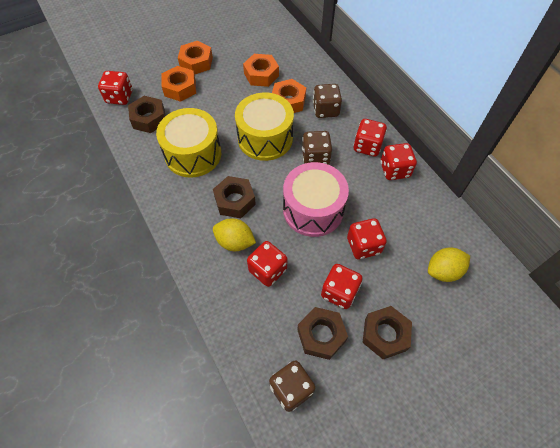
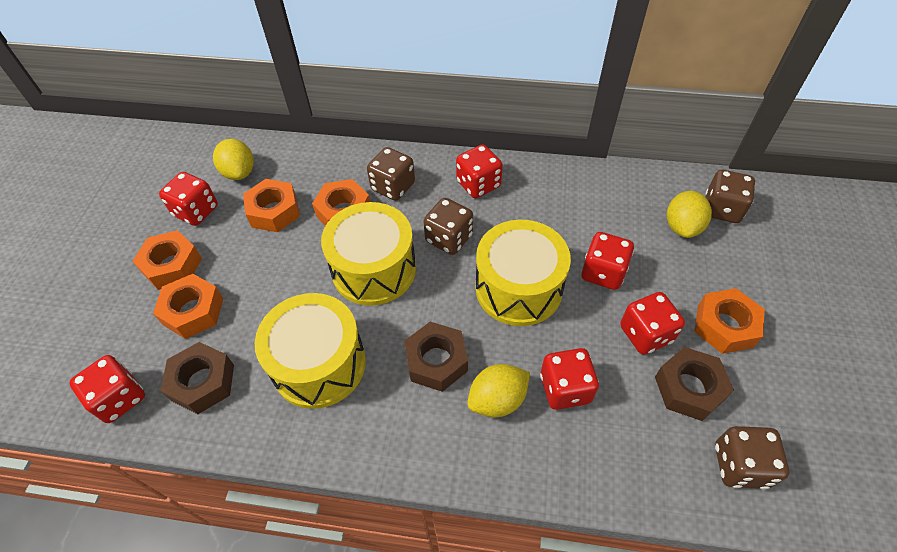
camera: 50 degrees left, 5 degrees down
pink drum [283,162,349,237] -> yellow drum [475,220,571,326]
brown nut [363,306,412,359] -> orange nut [694,288,765,354]
red dice [381,143,417,180] -> red dice moved to [159,172,218,226]
none -> yellow lemon [213,139,254,180]
none -> brown dice [706,170,755,223]

